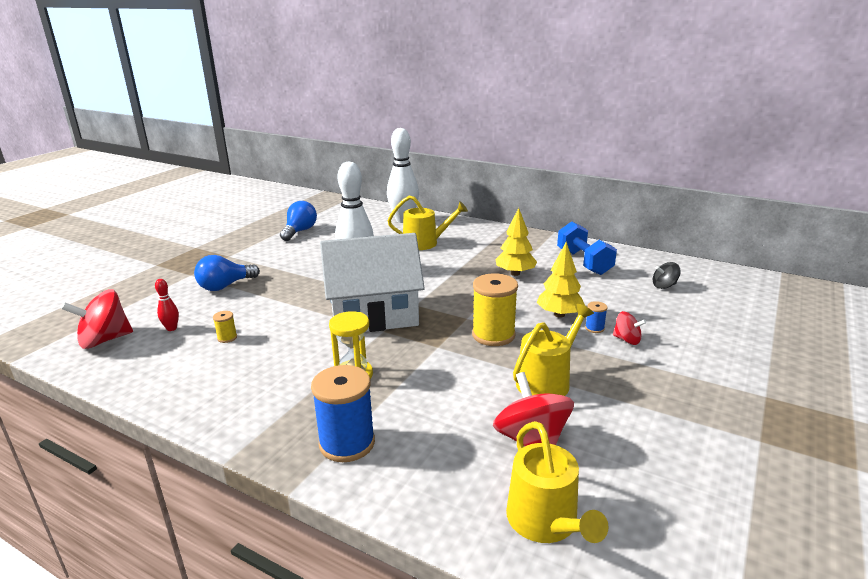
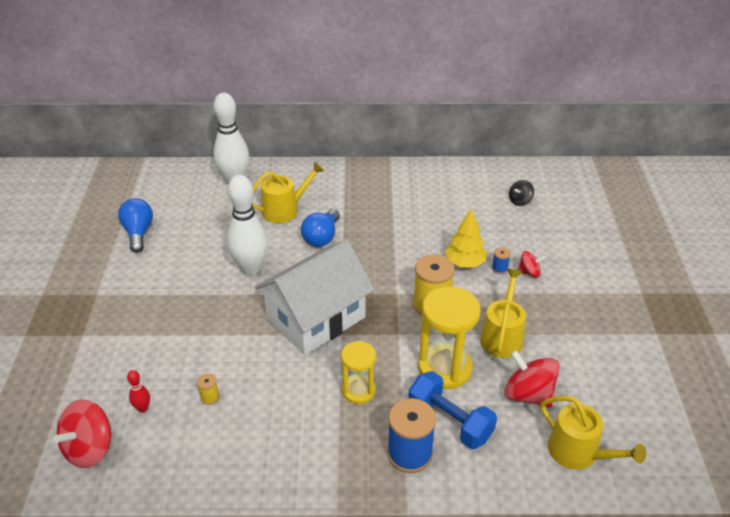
camera: 30 degrees left, 15 degrees up
blue light bulb [194,255,260,291] -> blue light bulb moved to [301,209,340,247]
yellow tree [495,208,537,276] -> none
blue dumbbell [557,221,617,275] -> blue dumbbell moved to [408,371,497,449]
none -> yellow hourglass [418,286,481,389]

